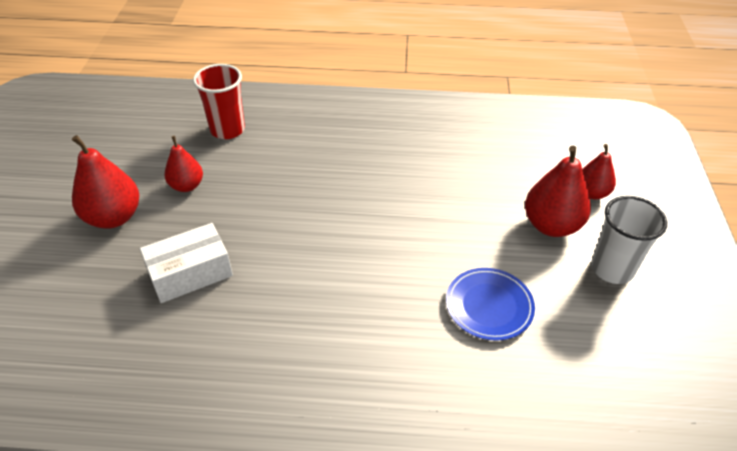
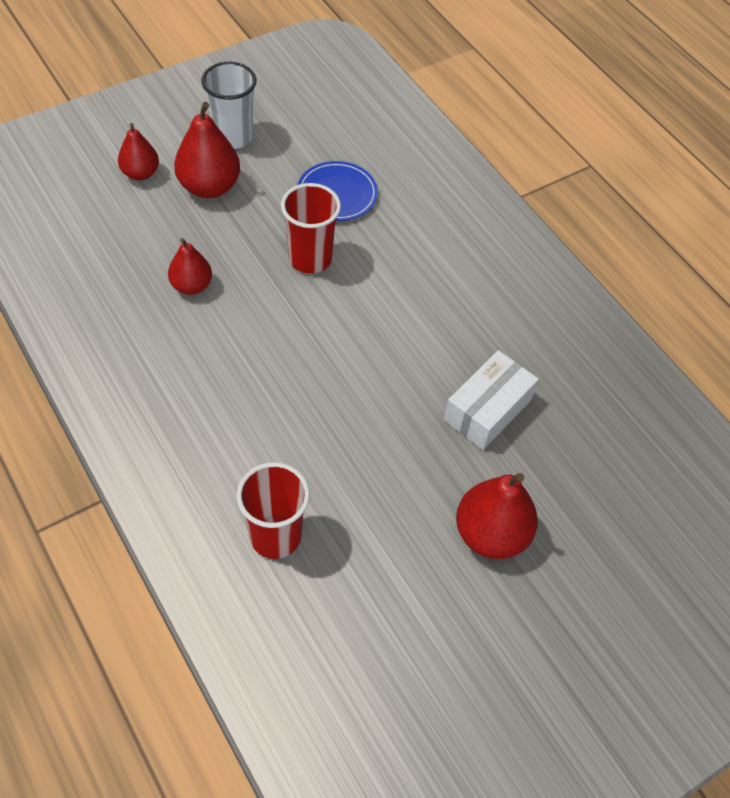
camera: 130 degrees left, 10 degrees up
white box [140,223,233,303] -> white box turned 75 degrees counterclockwise [444,350,539,450]
red pear [164,136,203,192] -> red pear moved to [168,238,212,295]
none -> red cup [281,183,341,274]

